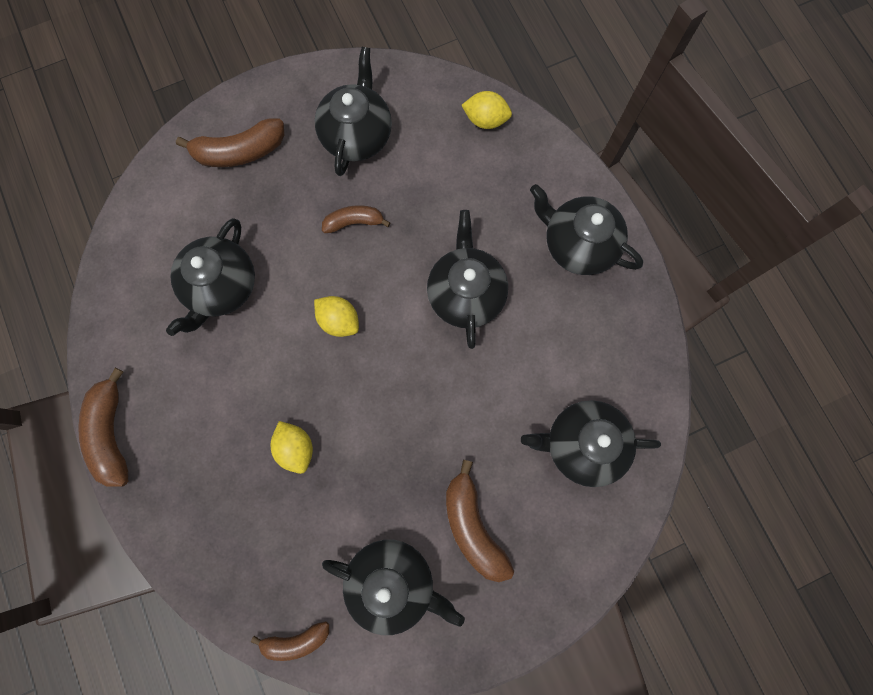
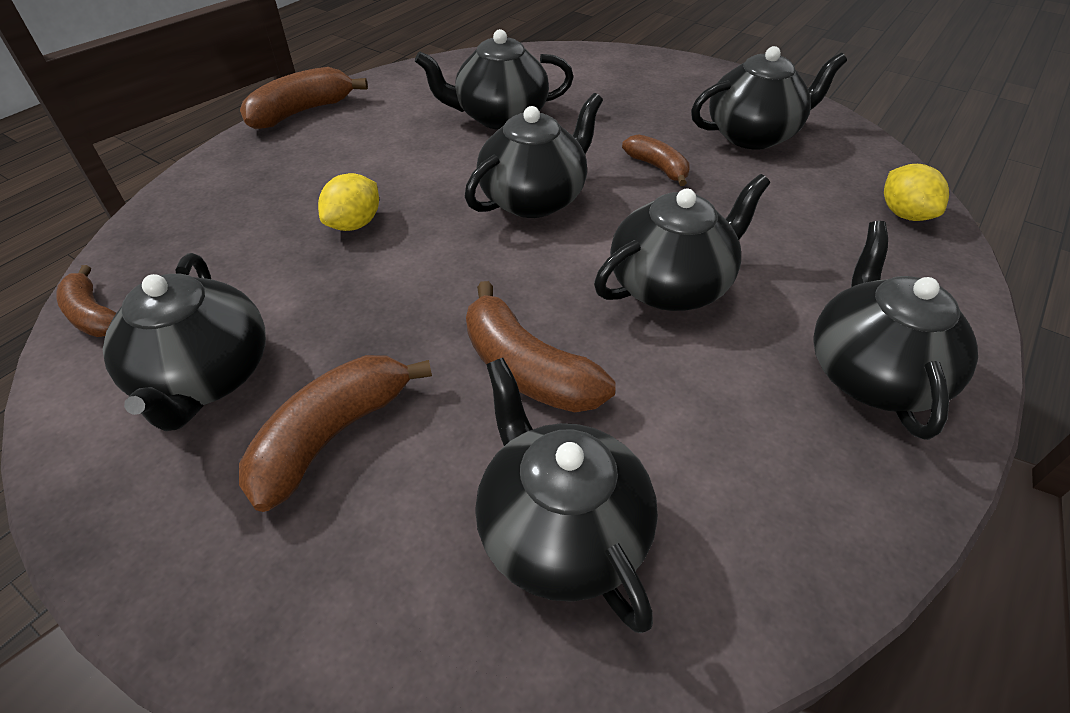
camera: 60 degrees right, 30 degrees down
brown banana [176,118,285,167] -> brown banana moved to [466,281,616,412]
yellow lemon [314,296,359,337] -> black teapot [465,93,603,218]

